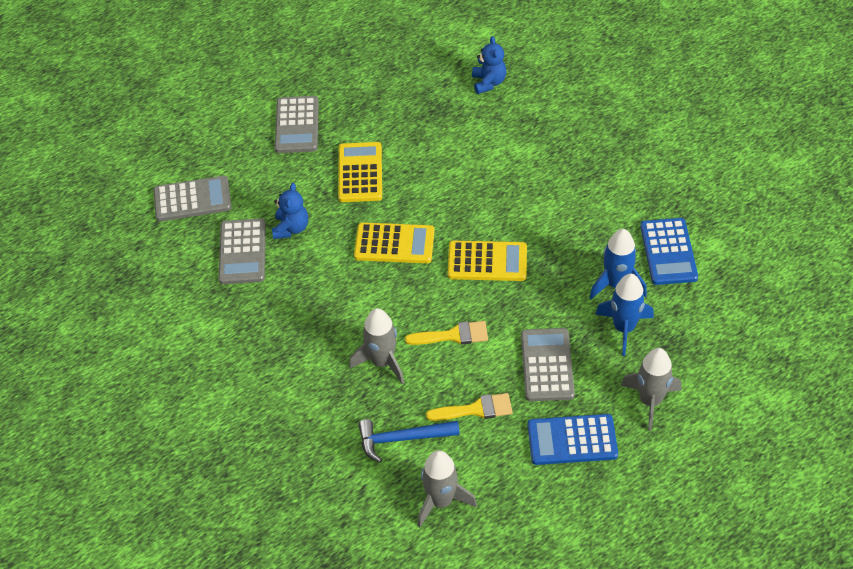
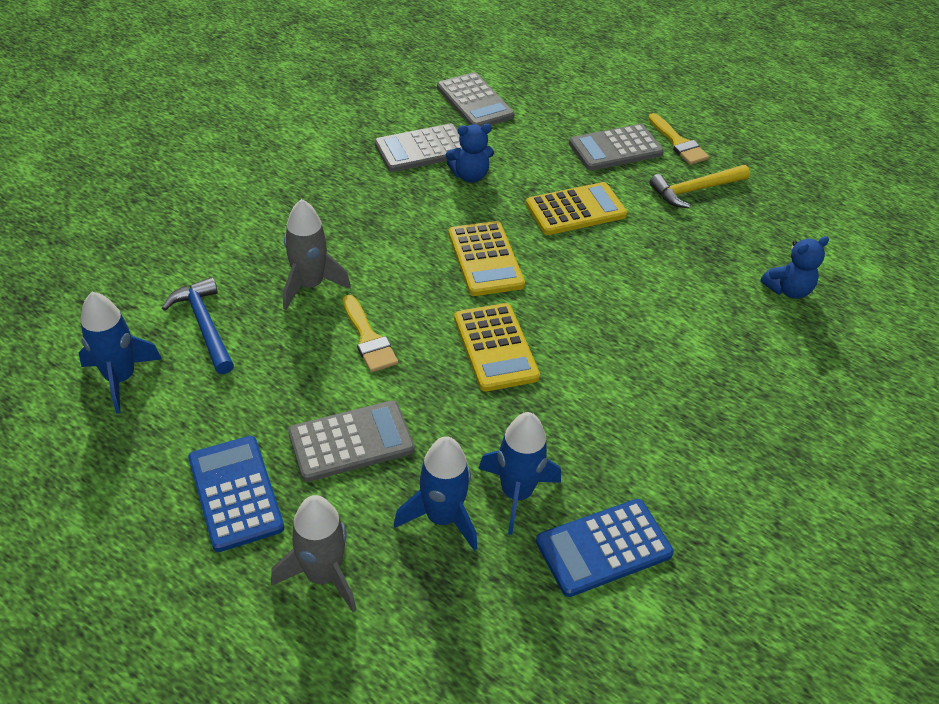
camera: 65 degrees right, 5 degrees down
grey rocket [418,450,477,527] -> blue rocket [79,292,162,414]
yellow brush [426,393,513,421] -> yellow brush moved to [648,113,709,165]
none -> yellow hammer [649,165,750,208]

